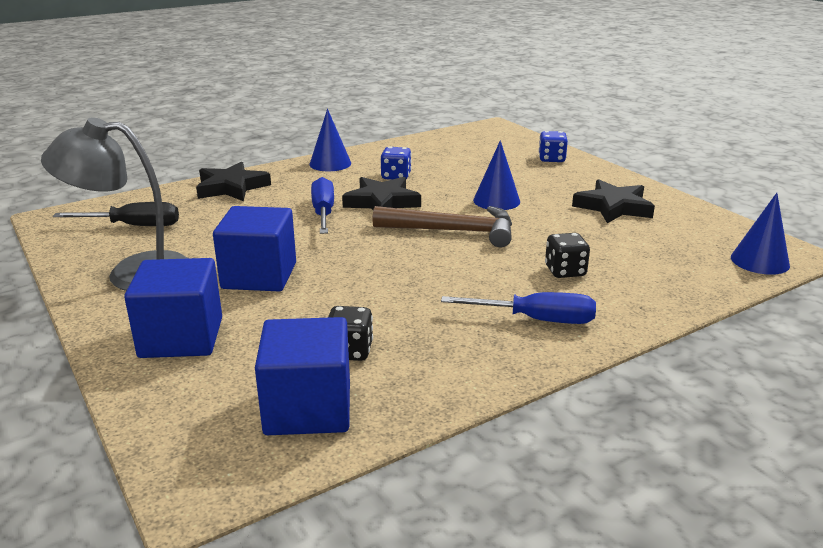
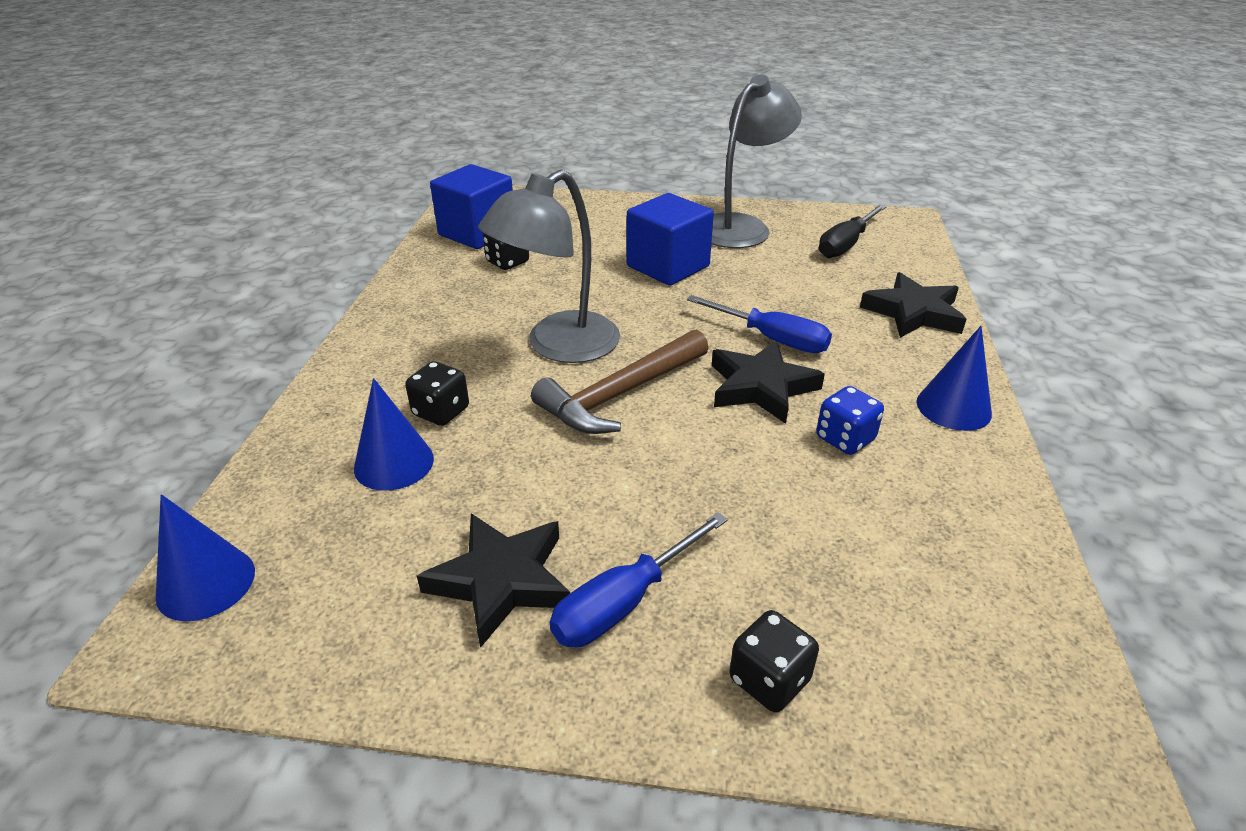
camera: 130 degrees right, 10 degrees up
blue cube [124,258,222,358] -> none
blue screwdriver [441,292,596,324] -> blue screwdriver moved to [550,512,728,648]
blue cone [473,140,520,210] -> blue cone moved to [354,378,434,491]
blue dice [538,131,568,162] -> black dice [730,610,819,713]
none -> grey lamp [478,170,620,363]

